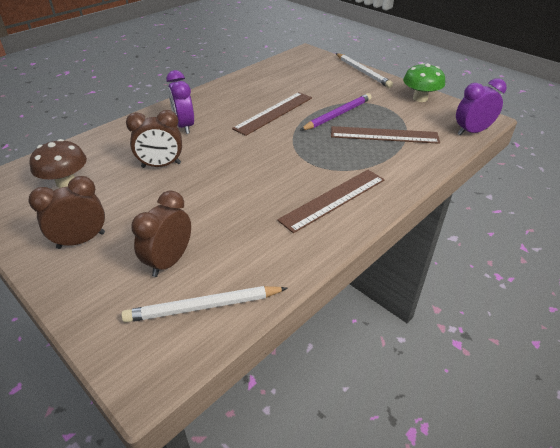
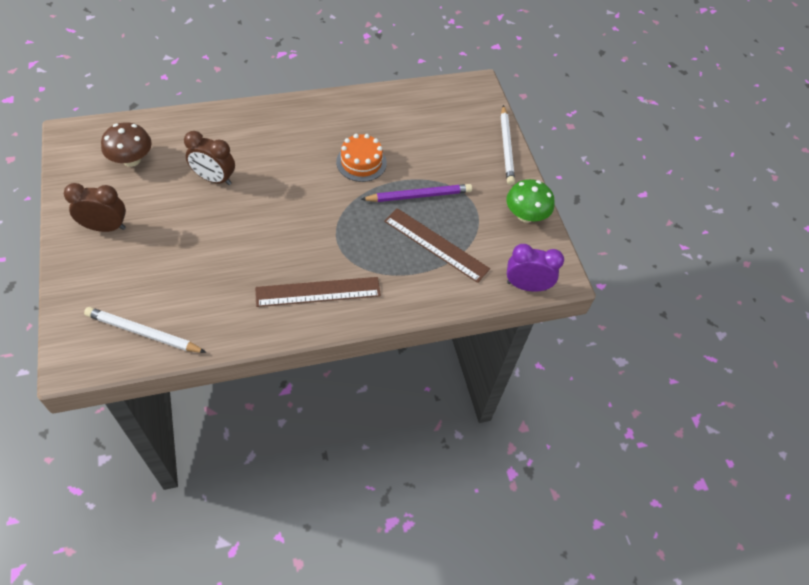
camera: 25 degrees right, 15 degrees up
brown clock [131,191,191,277] -> none
purple clock [166,70,194,134] -> none
brown ruler [232,92,312,136] -> orange cake [336,134,387,182]

